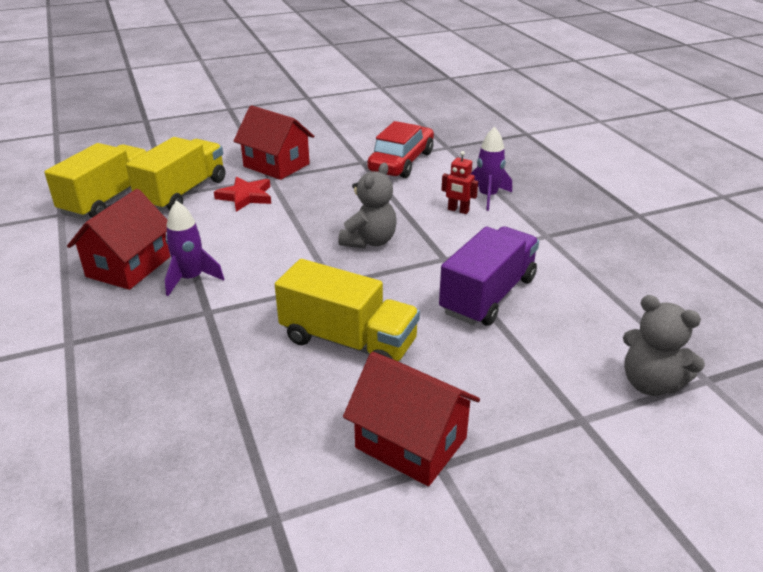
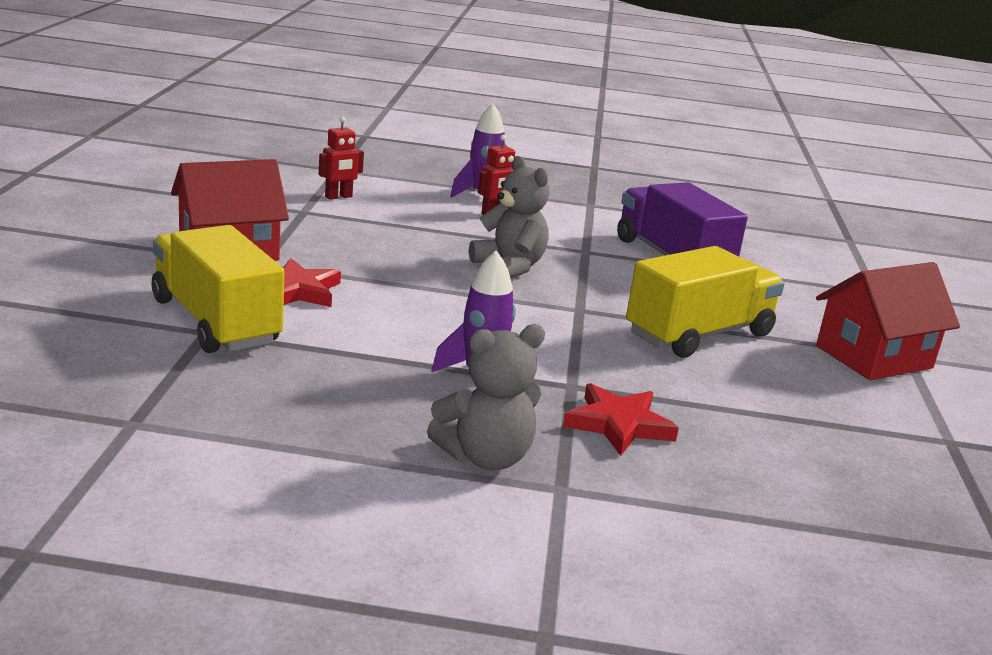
camera: 65 degrees left, 10 degrees down
yellow truck [44,143,147,219] -> none
red house [67,189,170,290] -> none
red car [367,121,434,178] -> red robot [319,116,364,200]
grey teddy bear [623,295,705,396] -> grey teddy bear moved to [427,324,545,470]
none -> red star [563,383,679,456]

